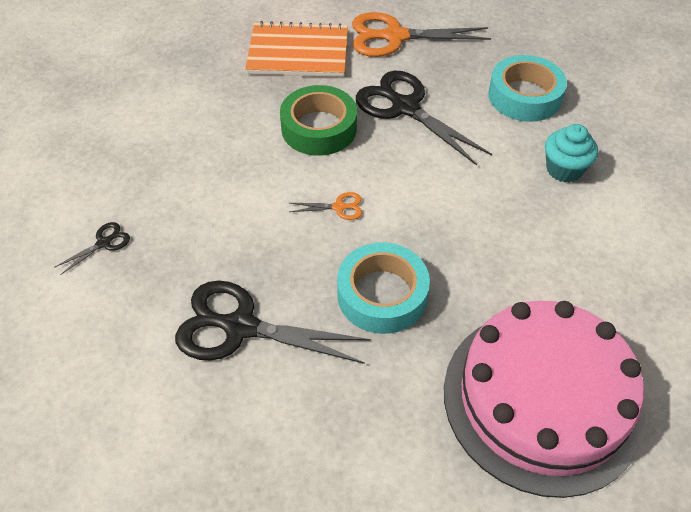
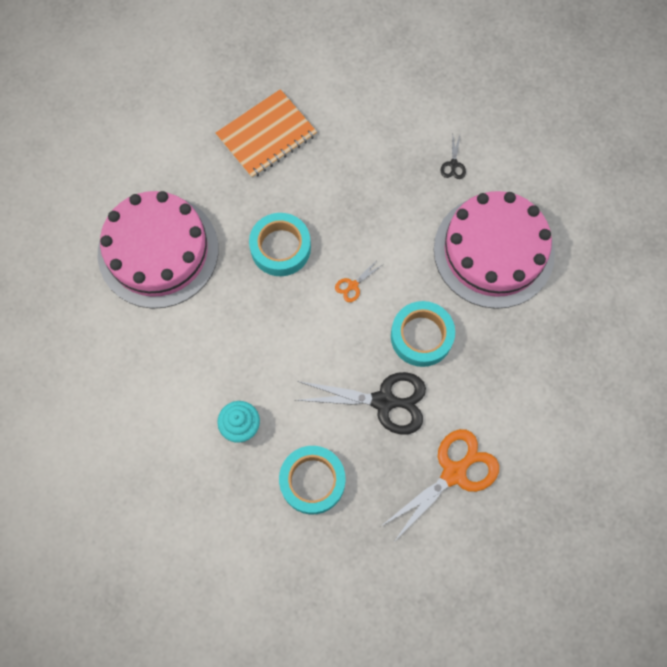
camera: 140 degrees right, 20 degrees up
black scissors [175,280,371,364] -> none
orange notebook [245,21,348,77] -> orange notebook moved to [216,89,317,178]
green tape [280,85,357,156] -> turquoise tape [391,301,455,367]
none -> pink cake [434,191,555,309]

